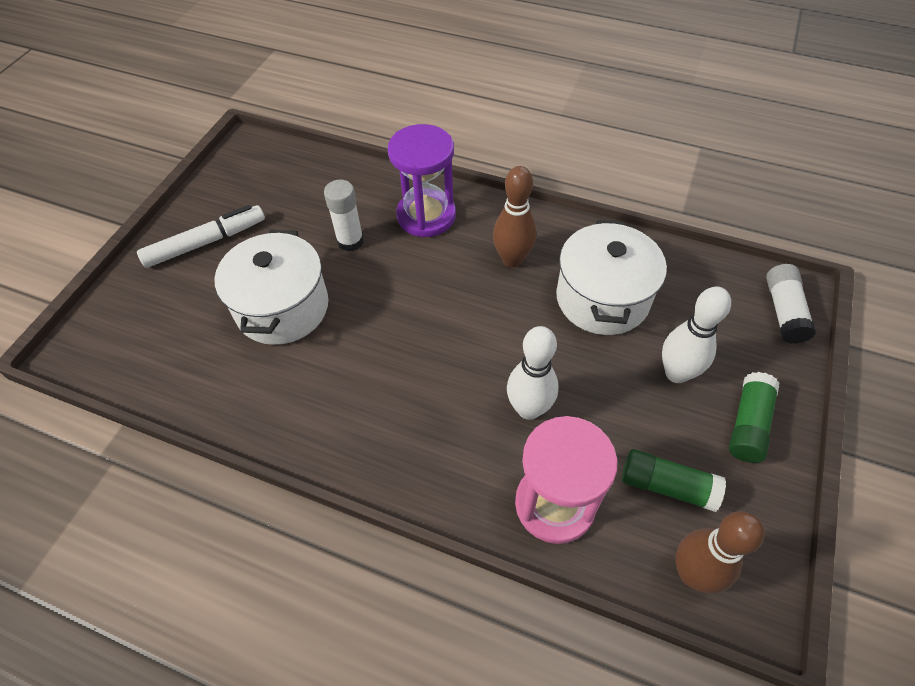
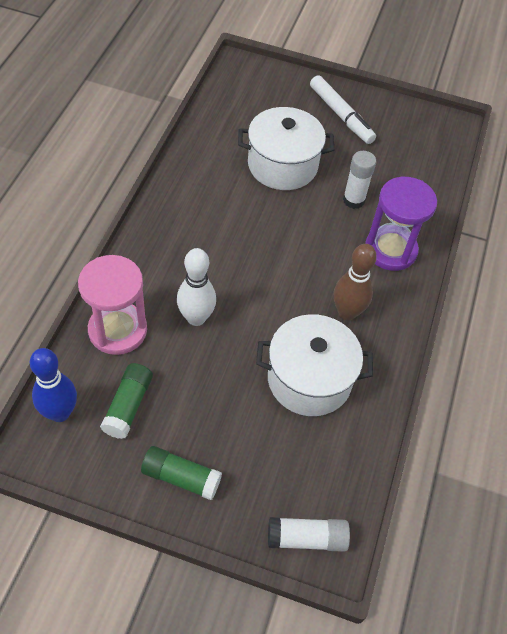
camera: 80 degrees right, 0 degrees up
white bowling pin [662,287,731,383] -> none
brown bowling pin [675,511,765,593] -> blue bowling pin [30,348,77,422]

